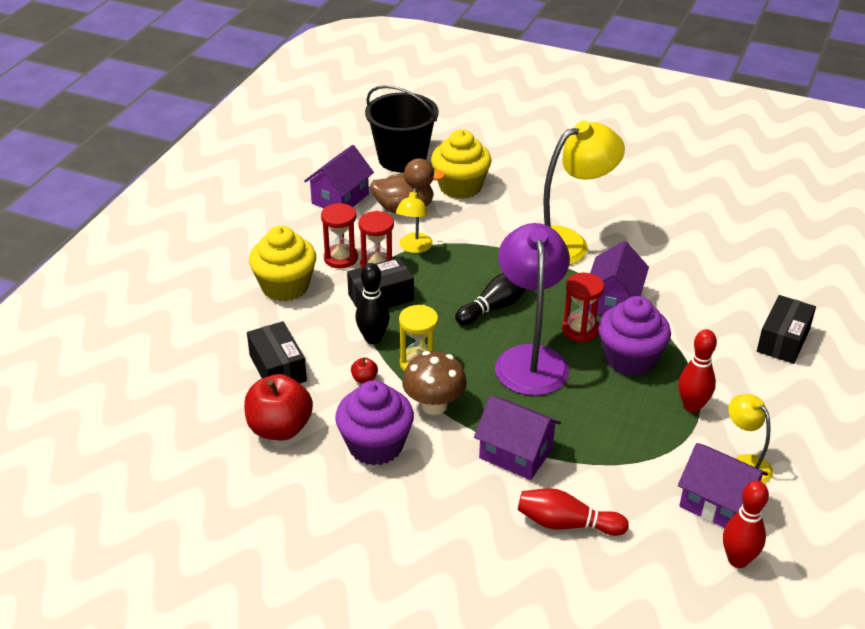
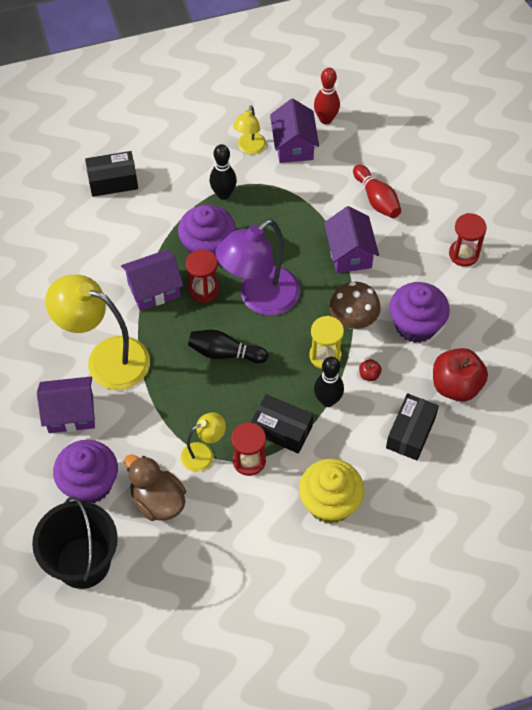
camera: 130 degrees left, 20 degrees up
purple house [304,145,374,208] -> purple house moved to [37,376,95,433]
red hourglass [321,203,358,269] -> red hourglass moved to [449,213,487,267]
yellow cupcake [431,130,491,199] -> purple cupcake [53,440,118,504]
red bowling pin [678,329,717,413] -> black bowling pin [210,144,237,200]

